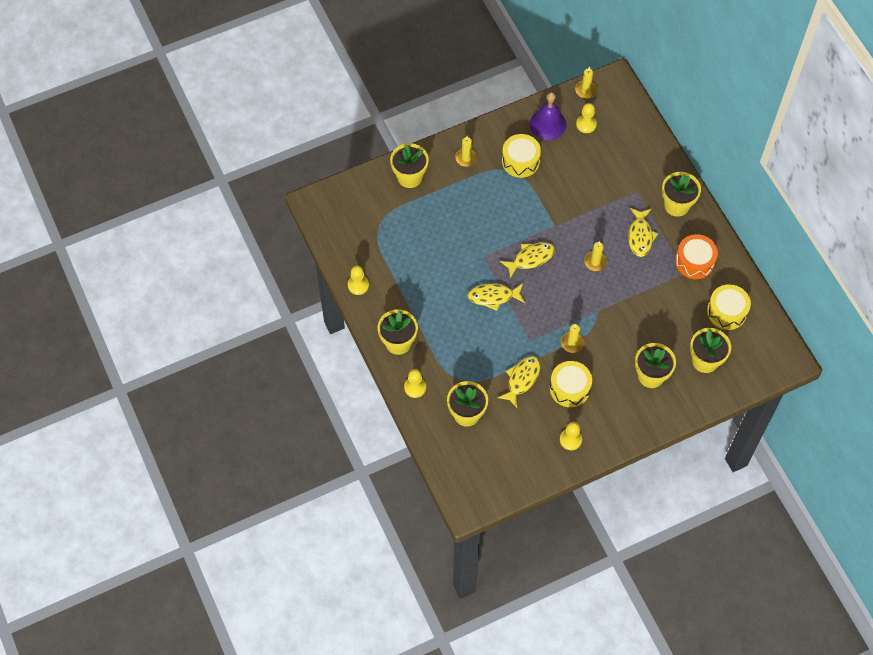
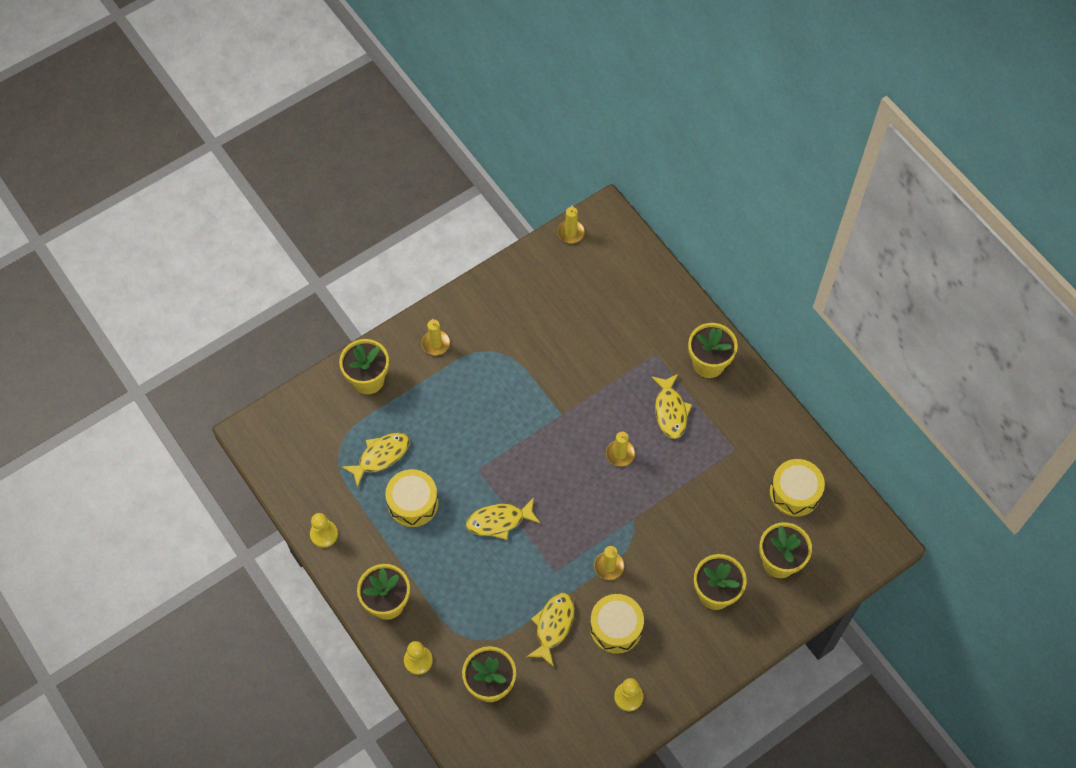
camera: 10 degrees left, 0 degrees up
yellow fish [500,242,555,279] -> yellow fish moved to [342,433,410,488]
yellow drum [502,134,541,178] -> yellow drum moved to [385,469,439,527]
purple bell [530,92,566,140] -> none
yellow pawn [576,103,597,133] -> none
orange drum [675,234,718,279] -> none

